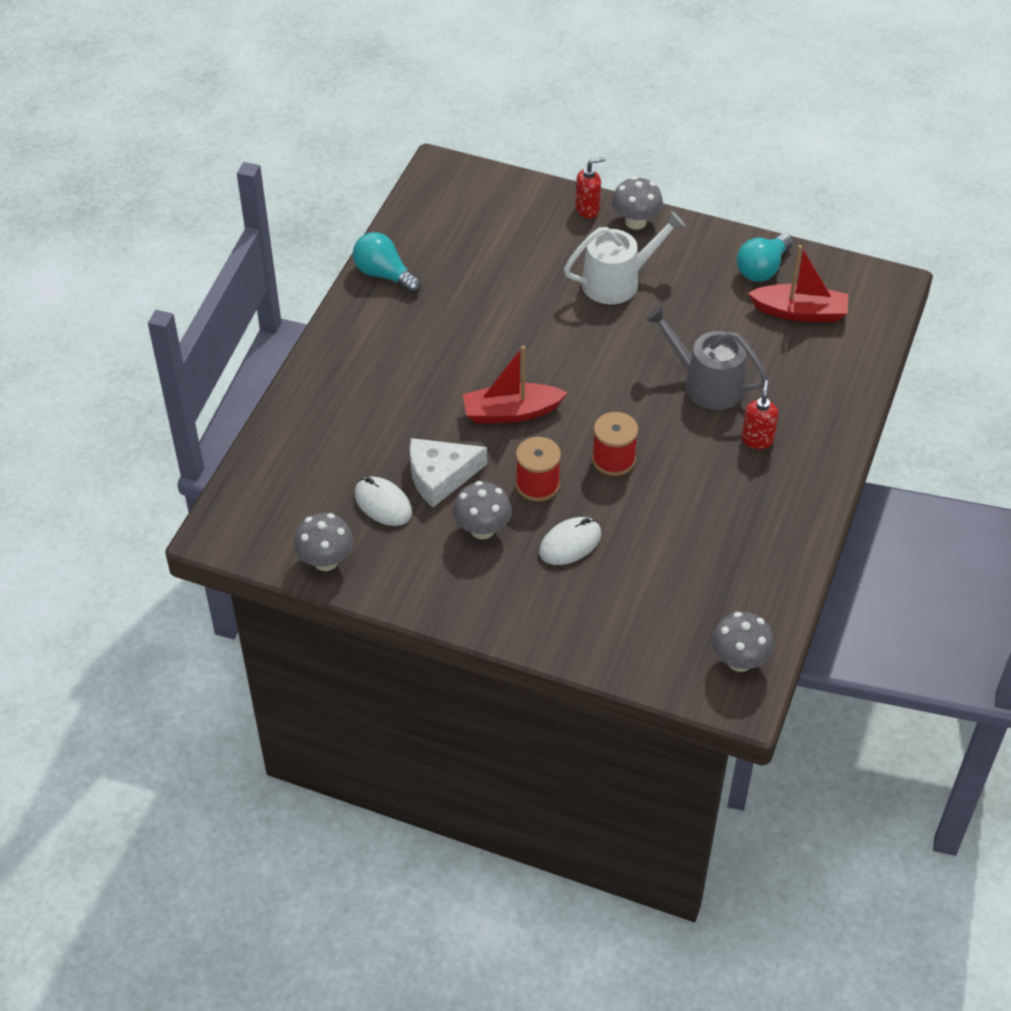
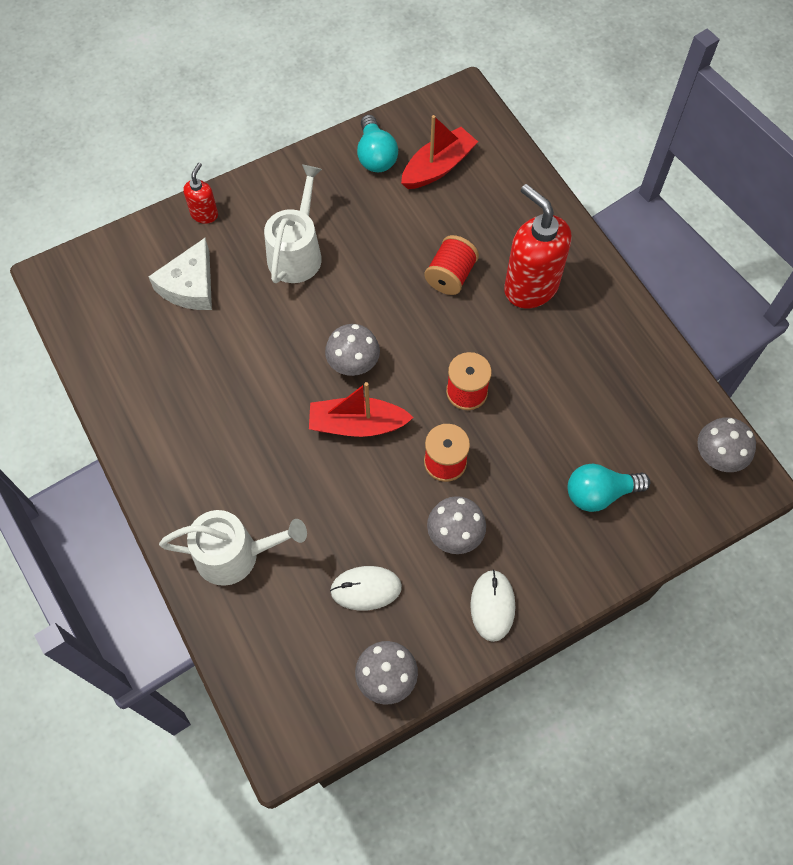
camera: 50 degrees left, 15 degrees up
turquoise light bulb [353,232,421,294] -> turquoise light bulb moved to [568,464,650,512]
white cheese [410,438,487,507] -> white cheese moved to [148,238,212,310]
red boat [462,346,567,424] -> red boat turned 60 degrees clockwise [309,382,414,437]
white mouse [539,517,601,565] -> white mouse moved to [470,569,515,642]
grey mushroom [612,176,663,230] -> grey mushroom moved to [325,324,380,376]
grey watering can [645,306,768,410] -> red spool [424,235,479,295]
red soap dispenser [742,380,779,449] -> red soap dispenser [504,184,572,308], size x2.03
none -> white watering can [159,510,307,586]

